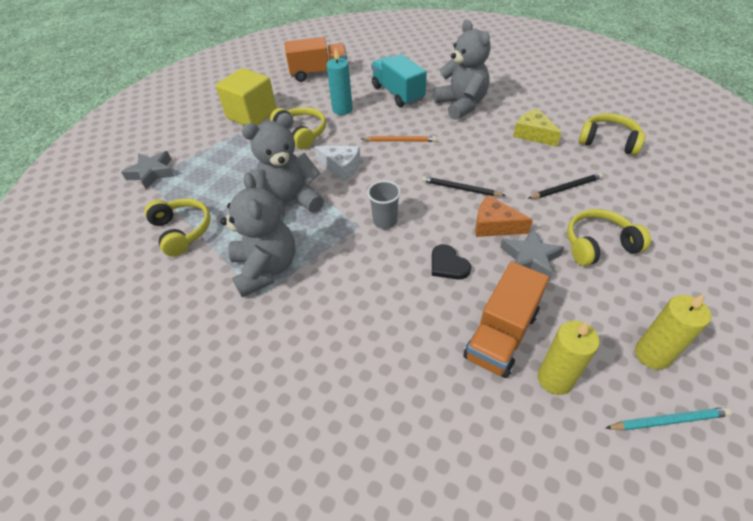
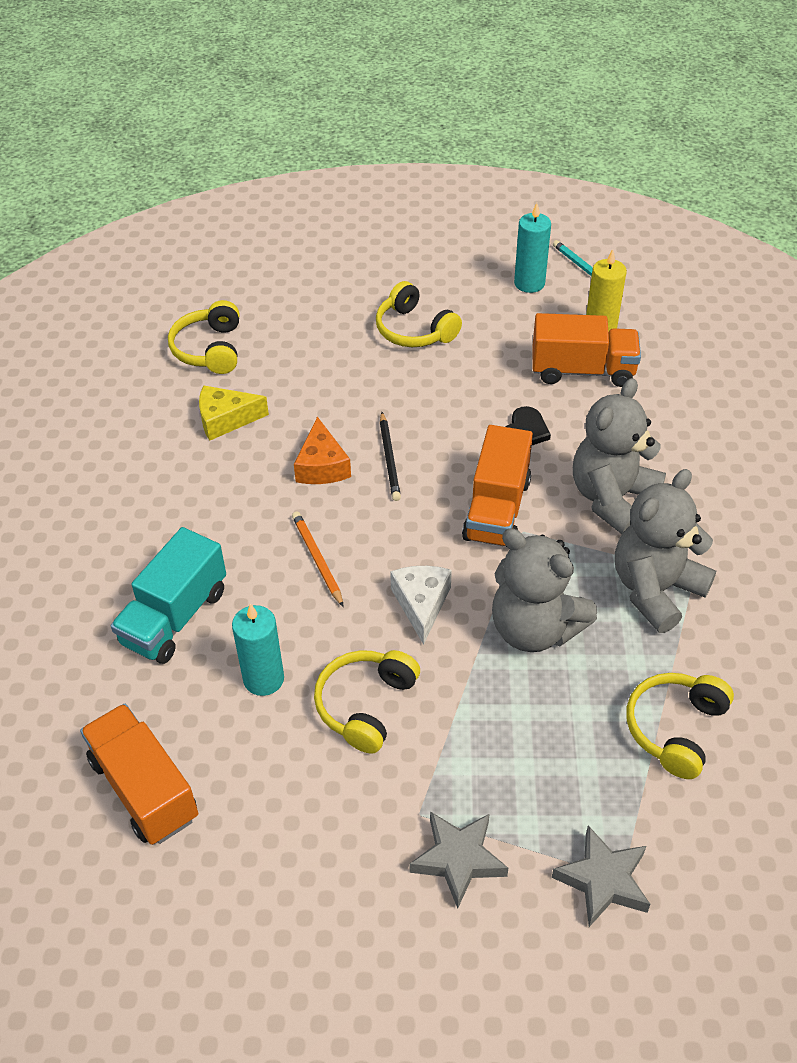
camera: 120 degrees left, 0 degrees up
yellow cube [216,68,277,125] -> none
grey cup [367,181,401,229] -> orange truck [462,425,533,548]
grey teddy bear [433,20,491,120] -> grey teddy bear moved to [573,378,666,534]
orange cheese [475,195,533,237] -> orange cheese moved to [294,417,351,484]
grey star [500,228,565,281] -> grey star moved to [409,811,508,909]
yellow cheese [513,109,561,147] -> yellow cheese turned 60 degrees clockwise [199,385,269,441]
black pencil [528,173,603,199] -> none
yellow candle [635,294,711,370] -> turquoise candle [514,203,551,293]

